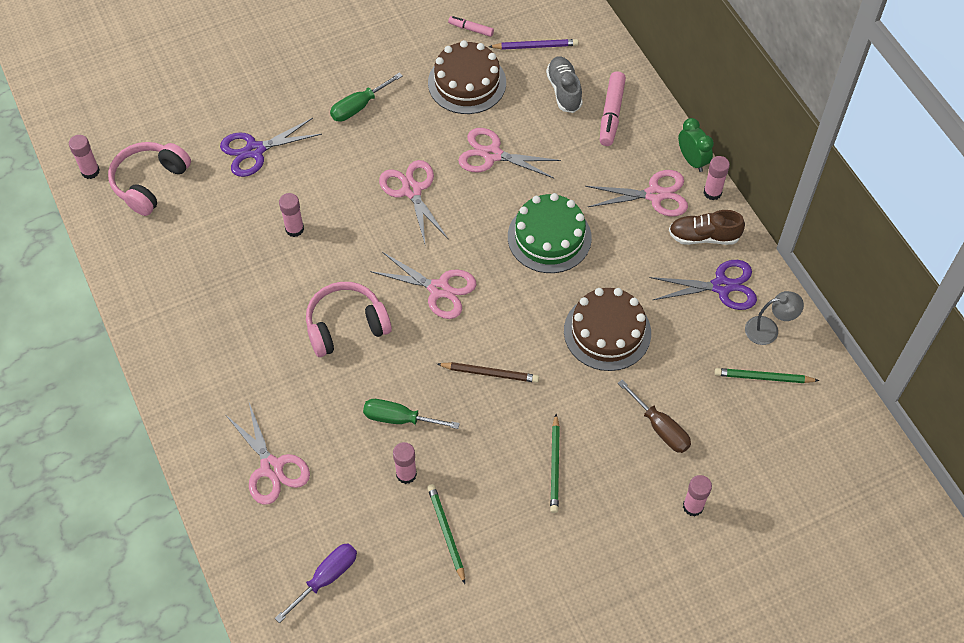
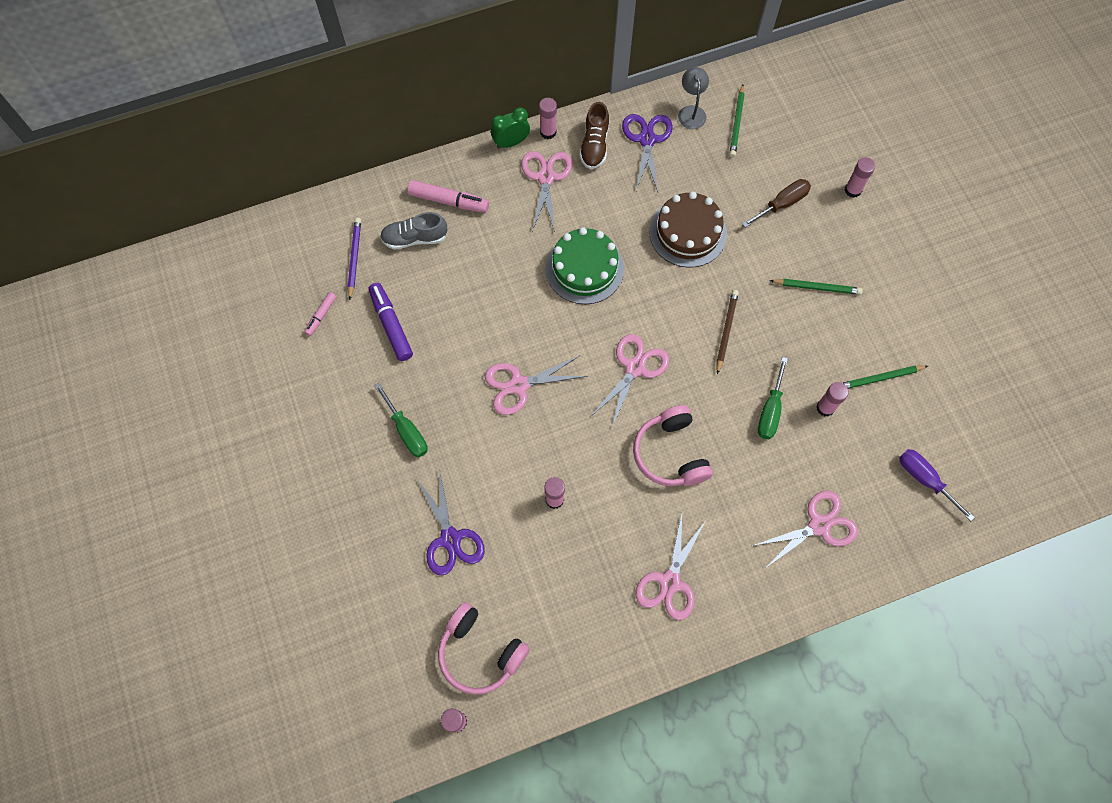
camera: 85 degrees left, 10 degrees up
brown cake [428,40,506,114] -> purple marker [369,283,413,361]
pink scissors [458,128,561,179] -> pink scissors moved to [635,514,705,620]

